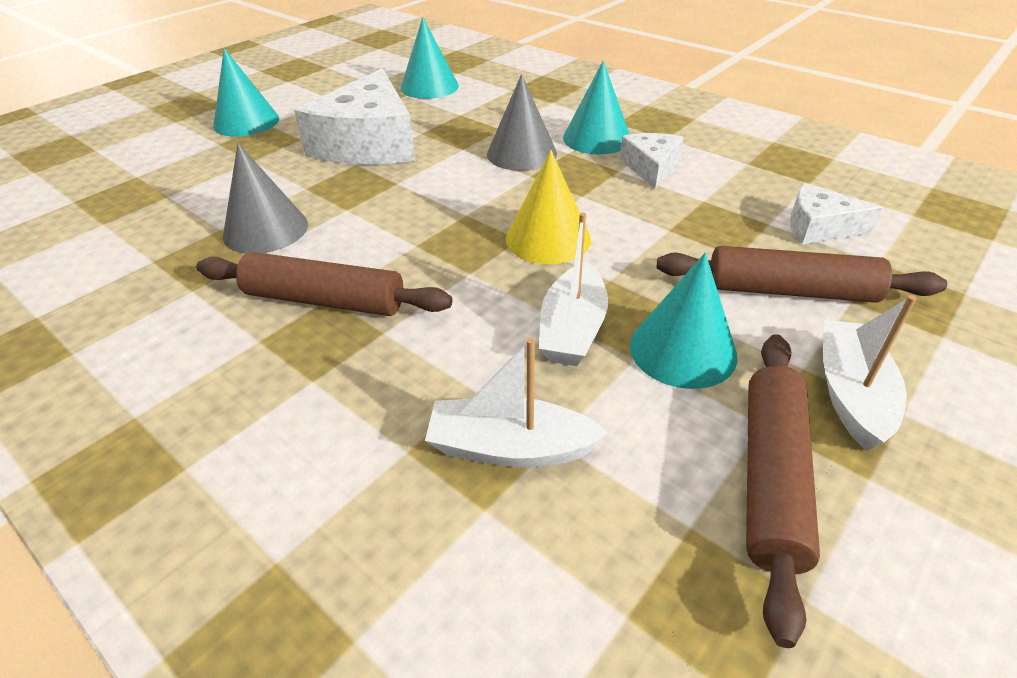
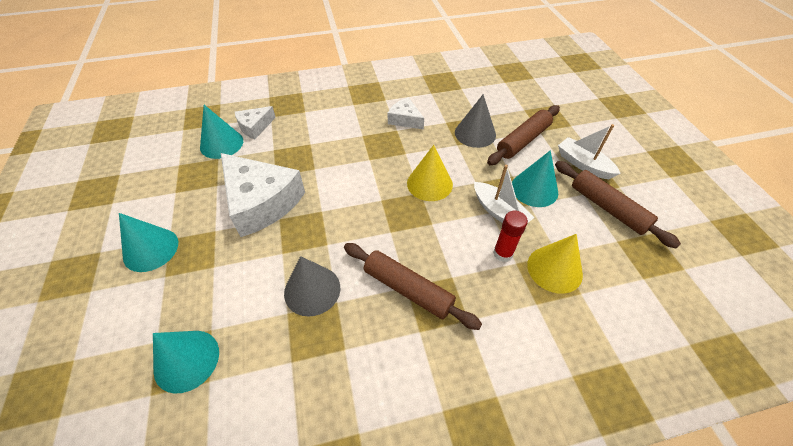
camera: 55 degrees left, 10 degrees up
brown rolling pin [196,252,452,316] -> brown rolling pin turned 75 degrees clockwise [344,243,482,330]
white boat [425,338,608,467] -> yellow cone [527,234,583,294]
grey cone [487,74,557,171] -> grey cone moved to [455,94,496,148]
turquoise cone [563,60,630,154] -> turquoise cone moved to [153,331,219,394]
white cheese [790,183,883,244] -> white cheese moved to [235,106,276,139]
none -> red glue stick [493,211,528,262]

